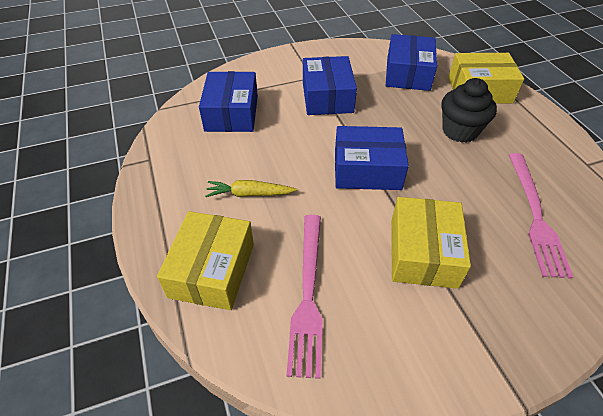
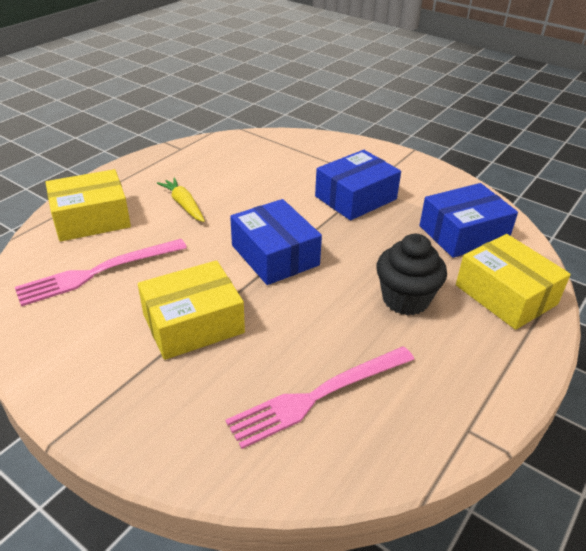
camera: 55 degrees right, 10 degrees down
blue box [199,71,258,132] -> none

